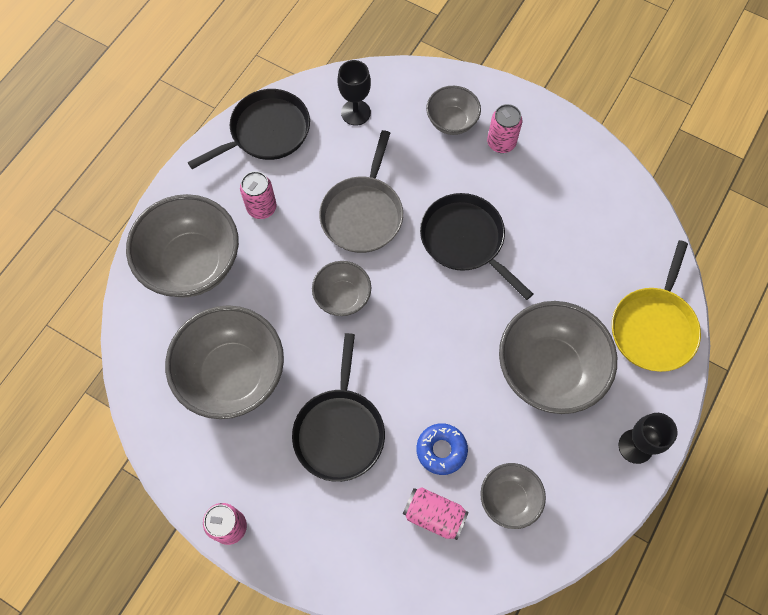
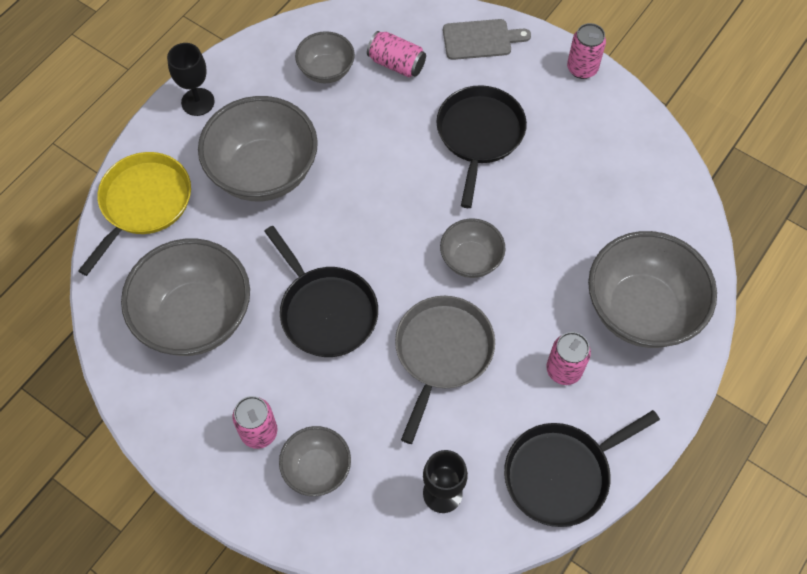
camera: 175 degrees left, 5 degrees down
grey bowl [165,305,284,419] -> grey bowl moved to [121,238,250,356]
blue donut [416,423,468,475] -> none
none -> grey cutting board [443,19,531,60]

